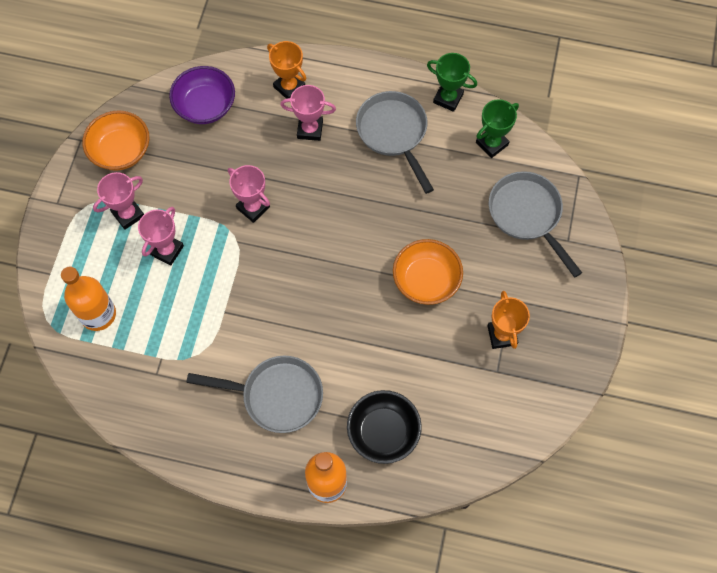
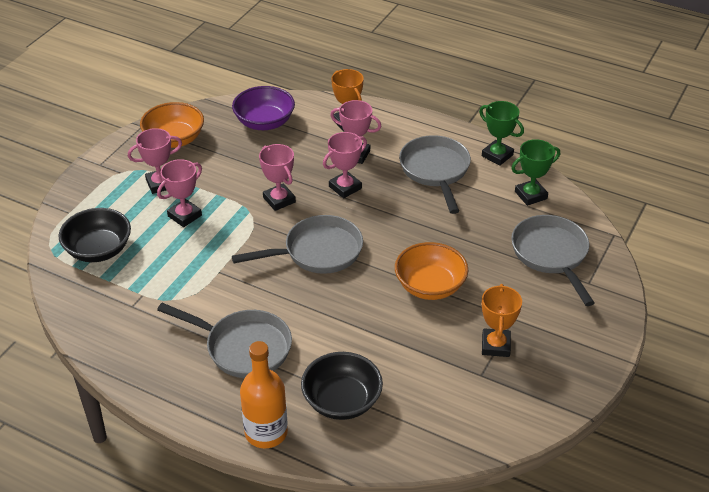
camera: 15 degrees right, 25 degrees down
orange bottle [61,267,116,331] -> black bowl [59,208,131,262]
none -> grey pan [232,215,363,274]
none -> pink trophy [323,132,367,198]

